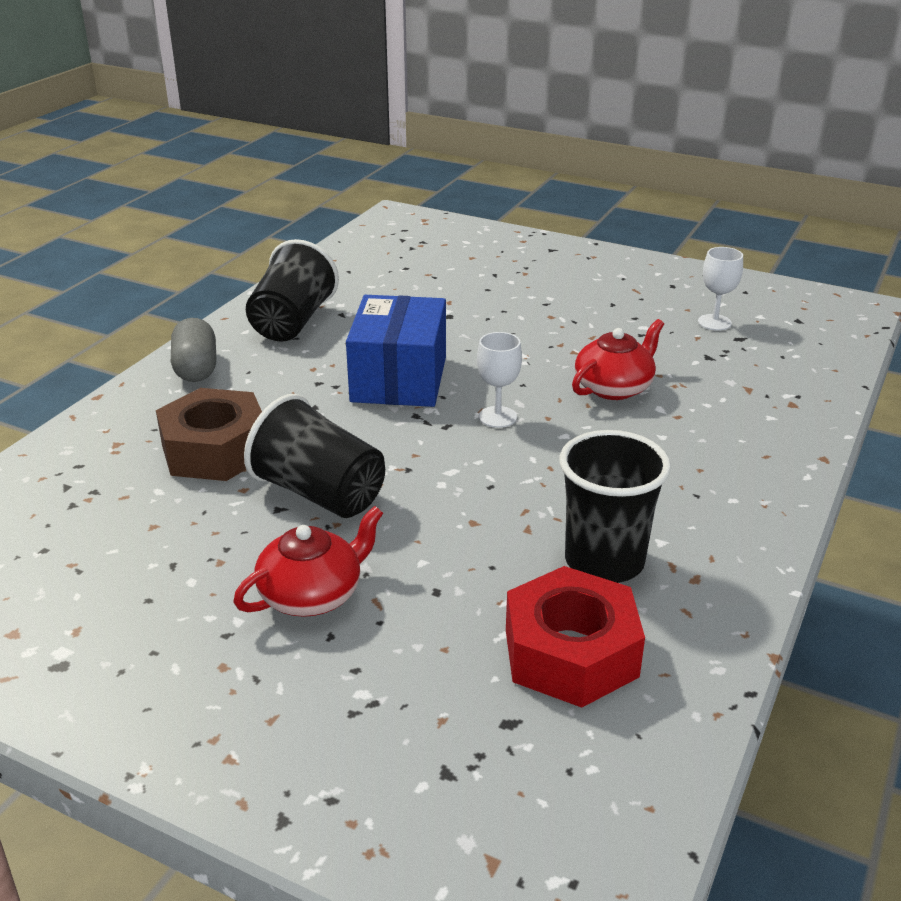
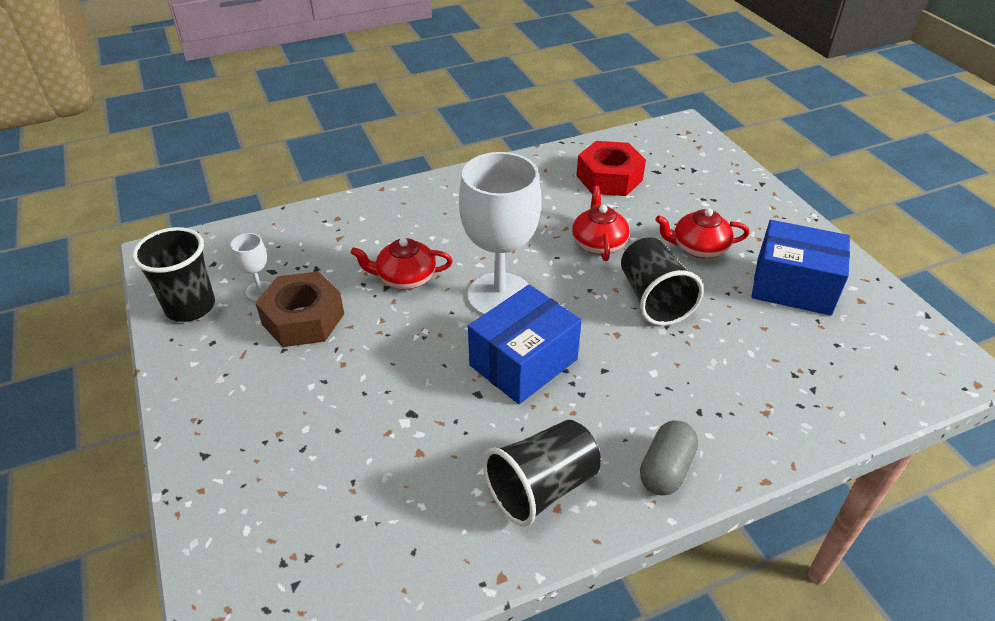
camera: 140 degrees left, 10 degrees up
brown nut [156,388,262,481] -> brown nut moved to [256,271,344,347]
white goblet [477,332,522,428] -> white goblet [459,152,542,315], size x2.32
black cup [559,430,671,583] -> black cup moved to [132,227,215,322]
none -> red teapot [572,186,630,261]
none -> blue box [751,220,850,316]

